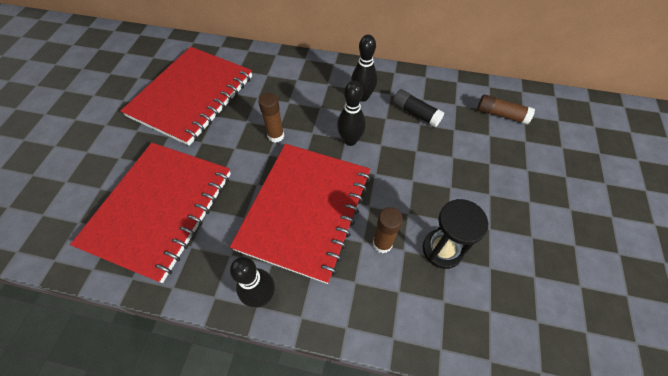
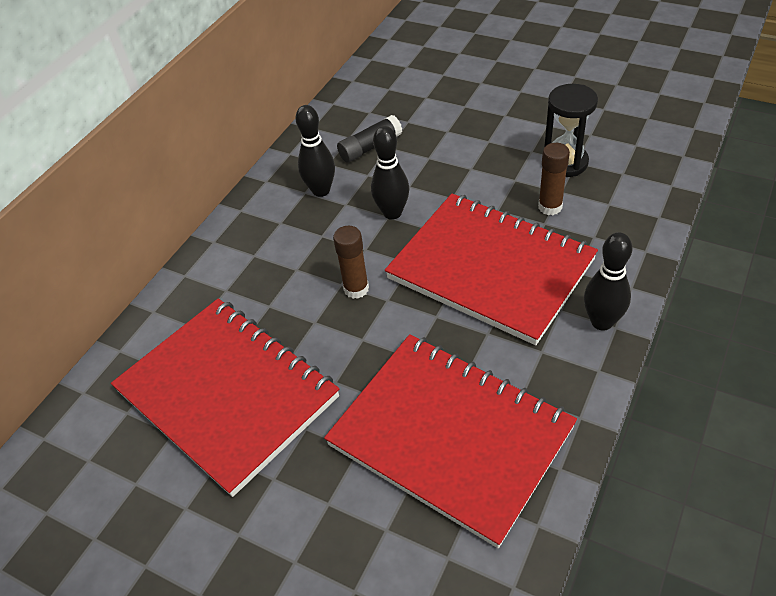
camera: 70 degrees left, 10 degrees down
brown glue stick [477,94,535,125] -> none

